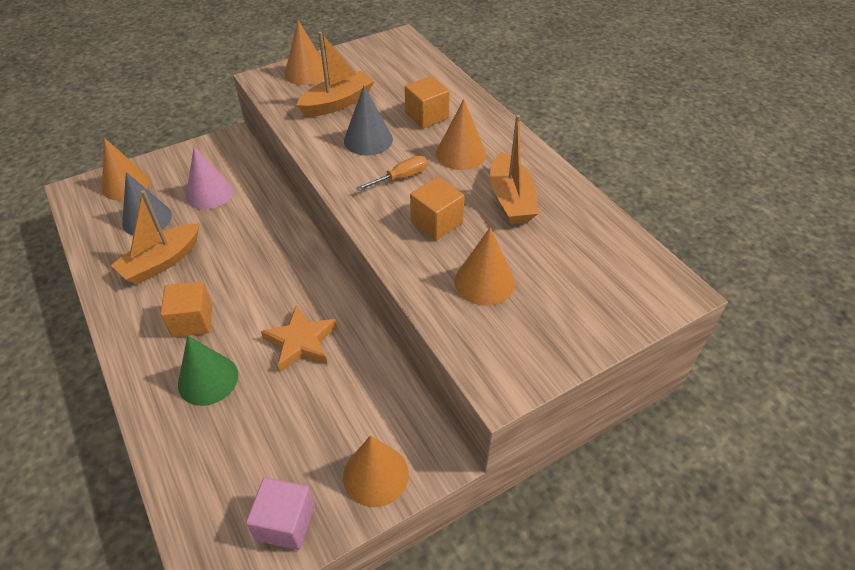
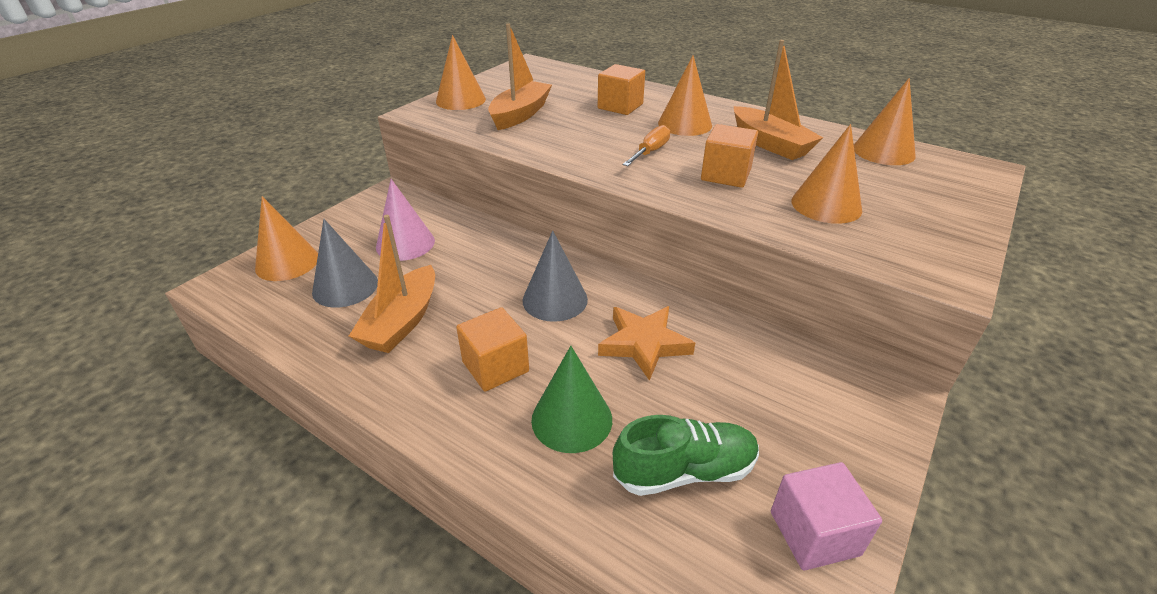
camera: 25 degrees left, 10 degrees down
orange cone [343,435,409,507] -> orange cone moved to [854,78,916,165]
grey cone [344,86,393,155] -> grey cone moved to [523,231,588,322]
none -> green shoe [613,415,759,496]

